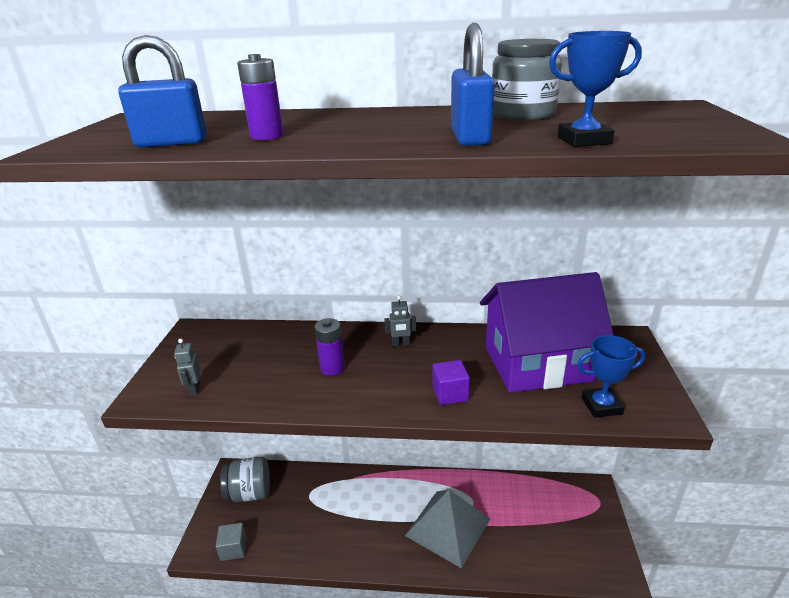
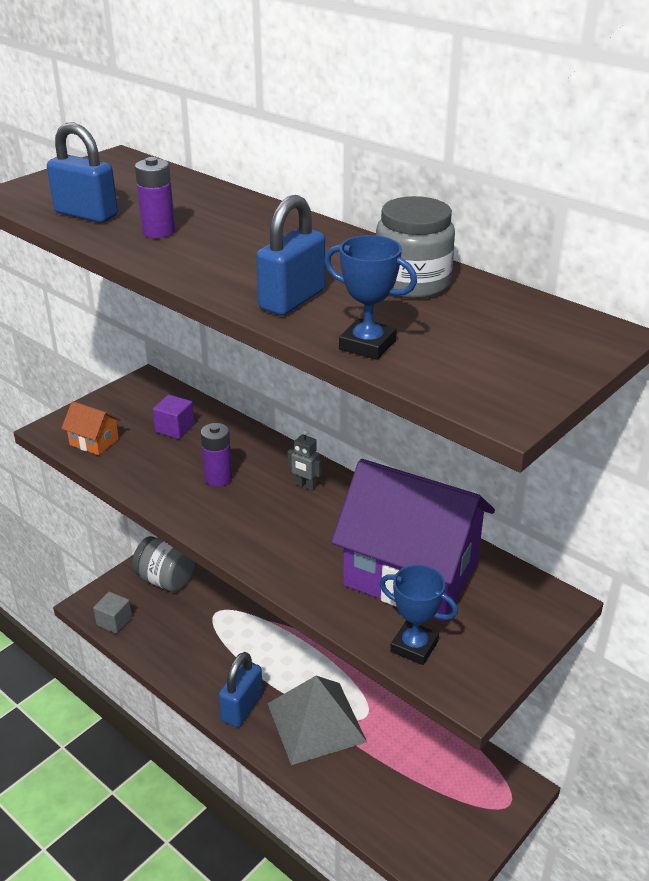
camera: 35 degrees right, 5 degrees up
grey robot [174,339,201,396] -> orange house [61,401,121,455]
purple cube [432,360,470,405] -> purple cube moved to [153,395,195,439]
none -> blue padlock [218,652,263,727]

